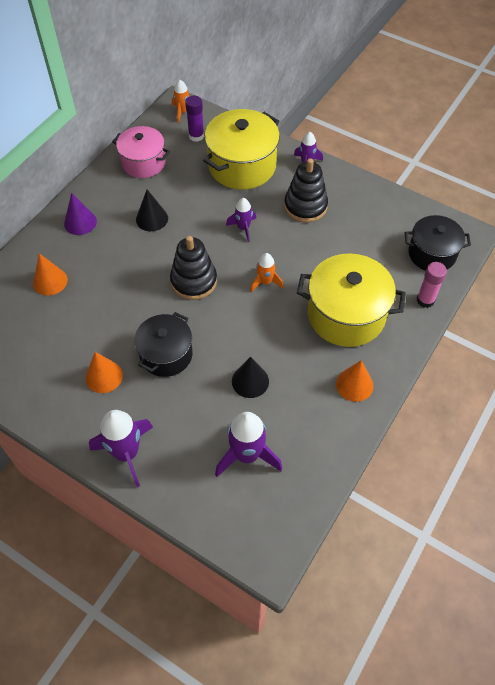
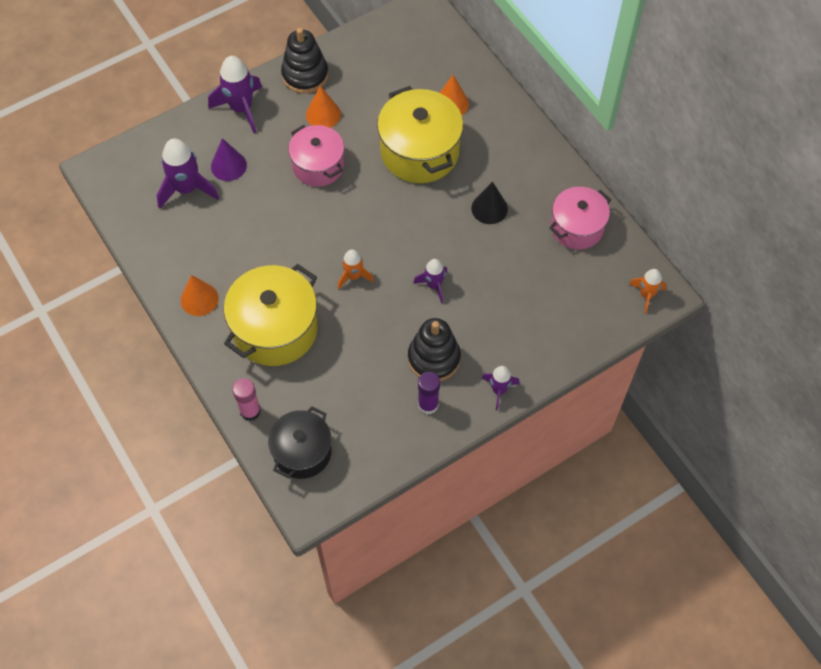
camera: 115 degrees right, 5 degrees up
purple cone [64,193,97,235] -> purple cone moved to [211,138,247,181]
black pot [134,312,193,377] -> pink pot [288,125,344,187]
black stacking toy [170,236,217,300] -> black stacking toy moved to [281,28,328,94]
purple glue stick [185,96,204,142] -> purple glue stick moved to [418,372,440,414]
yellow pot [203,109,280,190] -> yellow pot moved to [377,86,463,183]
black cone [232,357,269,398] -> none

